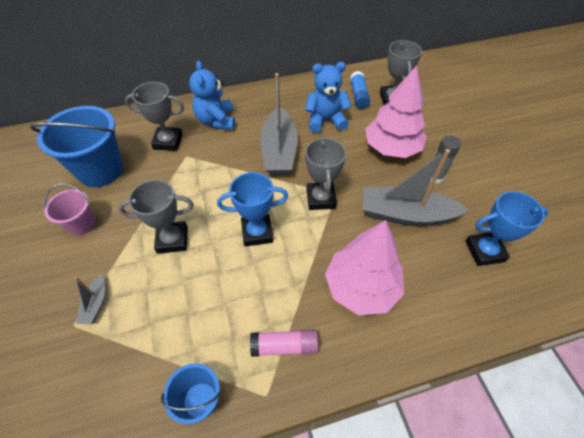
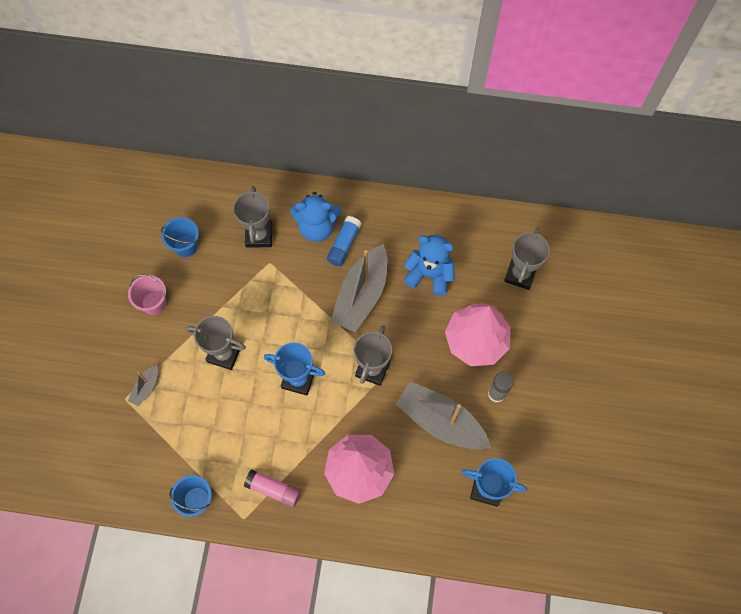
camera: 25 degrees right, 15 degrees up
blue bucket [30,106,123,187] -> blue bucket [161,217,199,257], size x0.54
grey trophy [125,82,184,151] -> grey trophy turned 60 degrees clockwise [233,186,272,248]
blue teddy bear [189,60,235,130] -> blue teddy bear turned 105 degrees counterclockwise [290,192,342,242]
blue glue stick [350,71,370,109] -> blue glue stick moved to [327,216,361,266]

